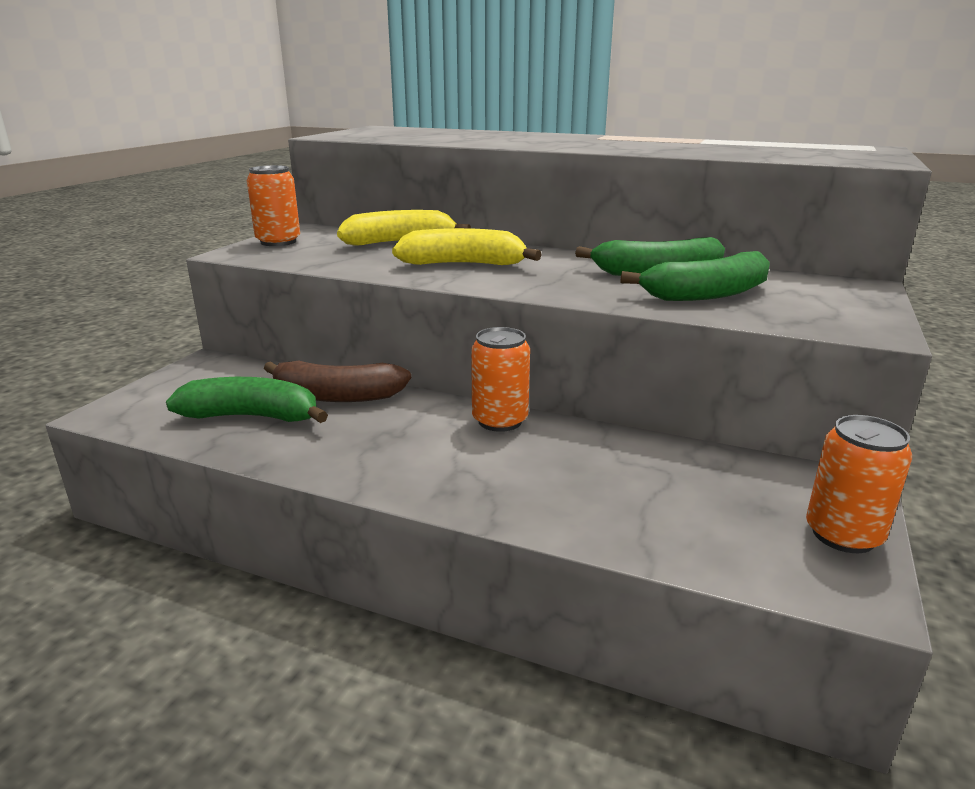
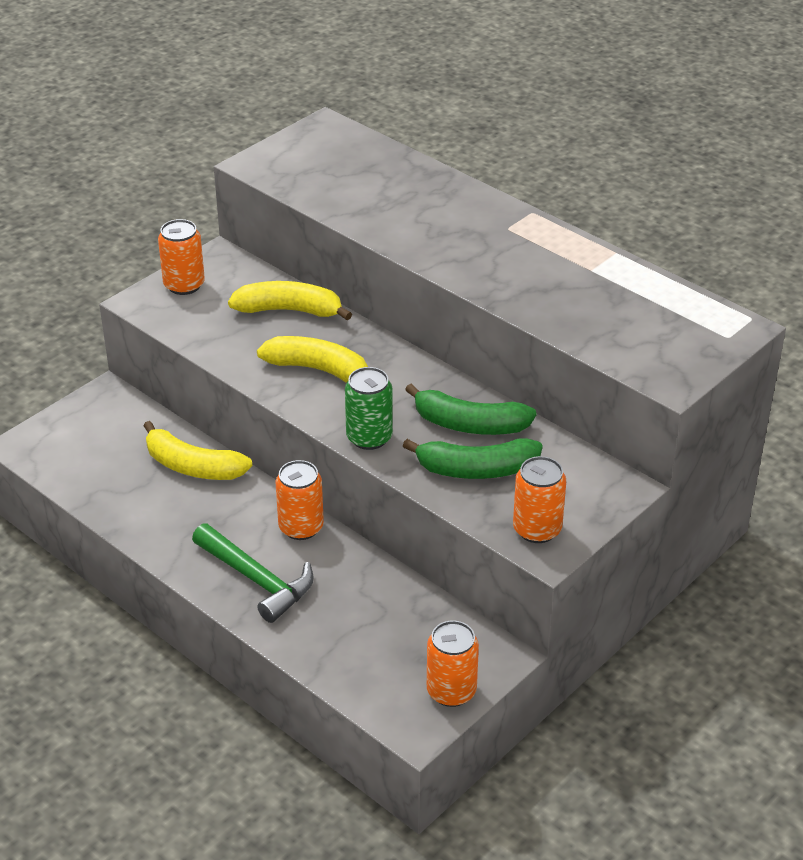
camera: 20 degrees right, 15 degrees up
green banana [166,377,328,423] -> none
brown banana [264,360,411,402] -> yellow banana [144,421,252,480]
none -> green hammer [192,524,314,623]
none -> green can [345,367,393,450]
none -> orange can [513,456,566,543]

